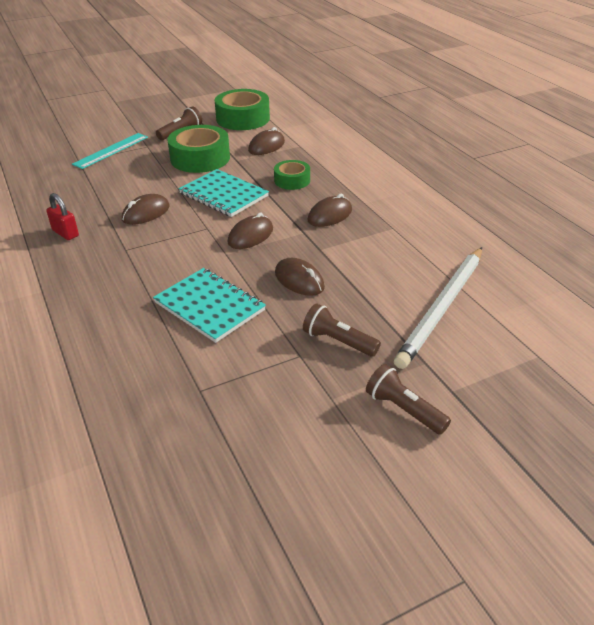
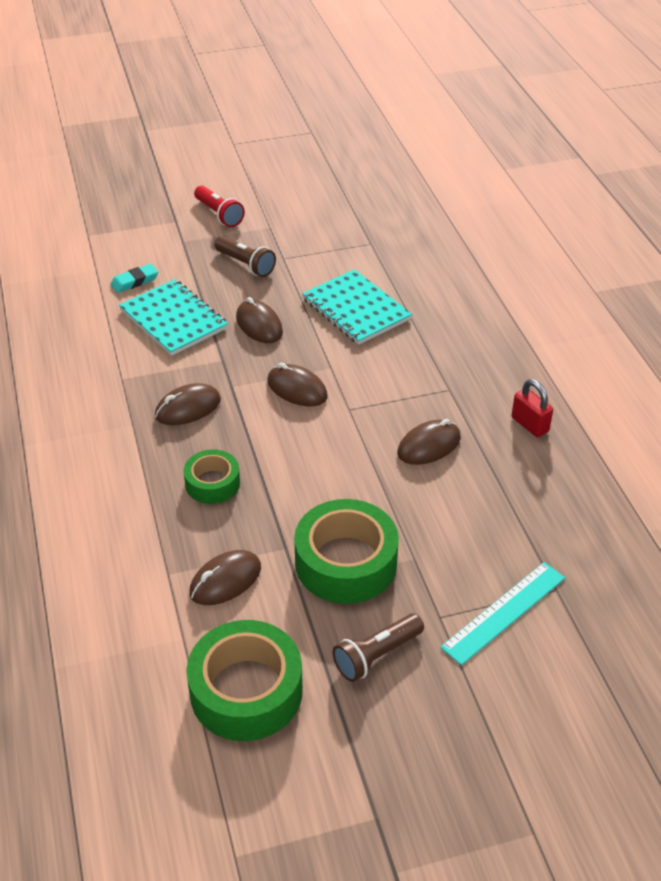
camera: 170 degrees left, 5 degrees up
turquoise notebook [179,169,269,217] -> turquoise notebook moved to [119,279,228,356]
brown mouse [228,212,273,249] -> brown mouse turned 75 degrees clockwise [267,363,328,406]
brown flashlight [366,364,451,435] -> red flashlight [194,186,245,227]
white pencil [394,247,482,369] -> turquoise eraser [111,264,158,293]

